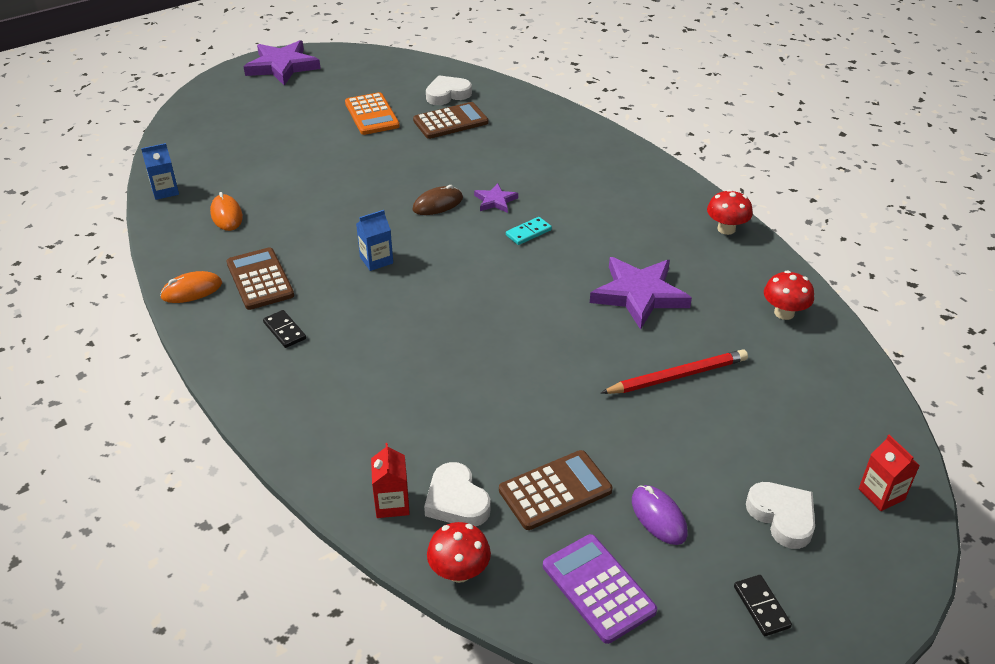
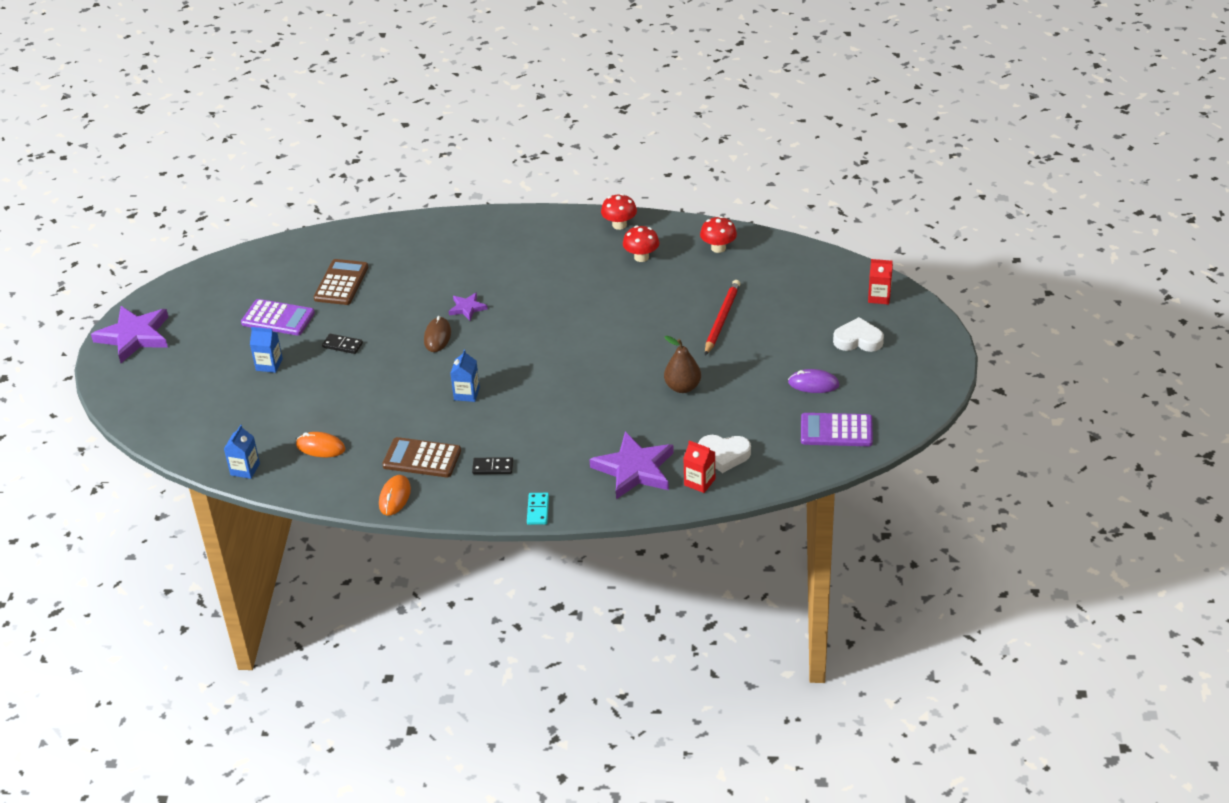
camera: 50 degrees left, 0 degrees up
orange calculator [345,92,400,135] -> purple calculator [241,299,315,335]
white heart [426,75,472,105] -> none
red mushroom [427,522,491,583] -> red mushroom moved to [623,226,659,262]
brown calculator [499,450,612,530] -> none
turquoise domino [506,217,552,245] -> turquoise domino moved to [527,493,549,525]
purple star [590,257,692,330] -> purple star moved to [590,432,674,499]
black domino [734,575,792,636] -> black domino moved to [322,334,363,354]
none -> blue carton [250,327,283,373]
none -> brown pear [664,336,701,393]

